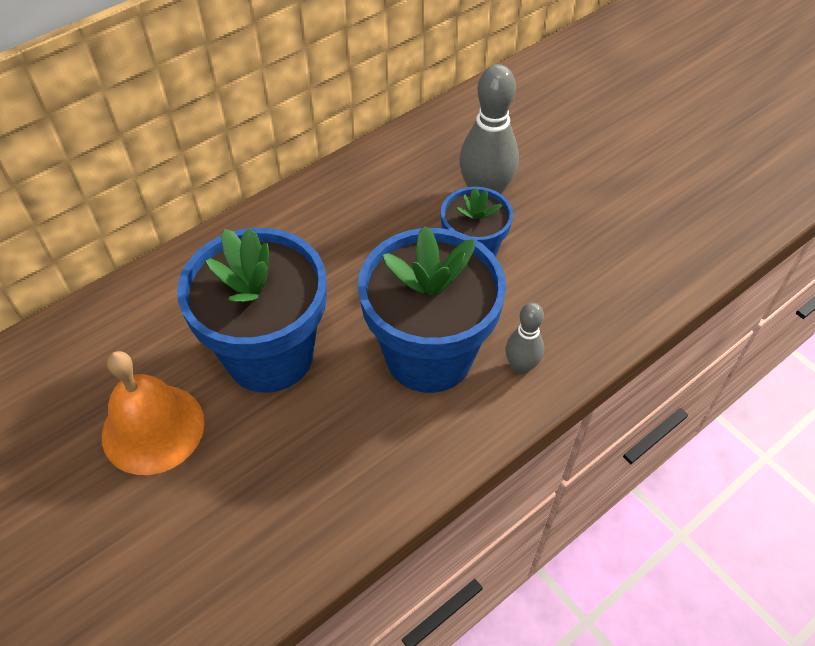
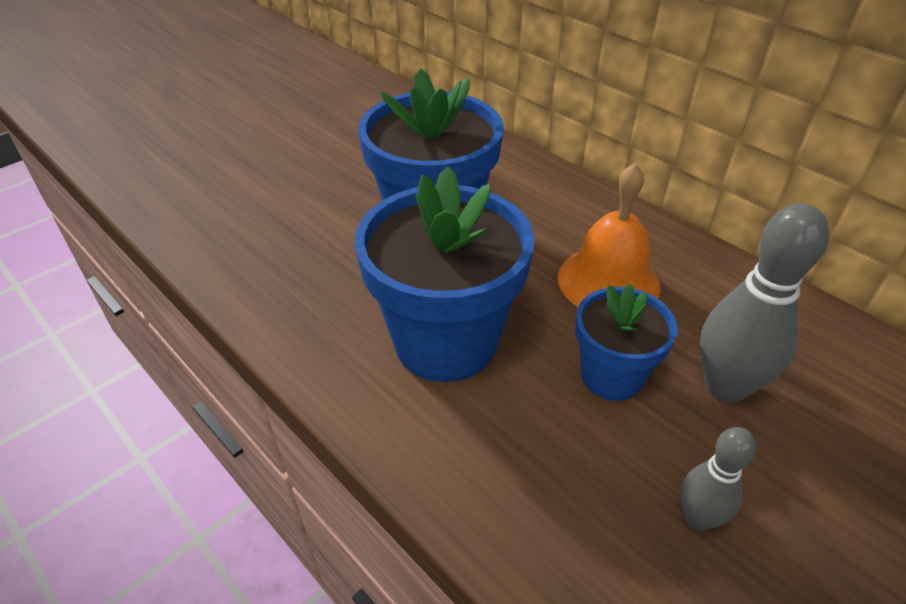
camera: 85 degrees right, 10 degrees down
orange bell [102,351,204,475] -> orange bell moved to [558,163,661,307]
grey bowling pin [505,302,544,375] -> grey bowling pin moved to [680,427,757,531]

